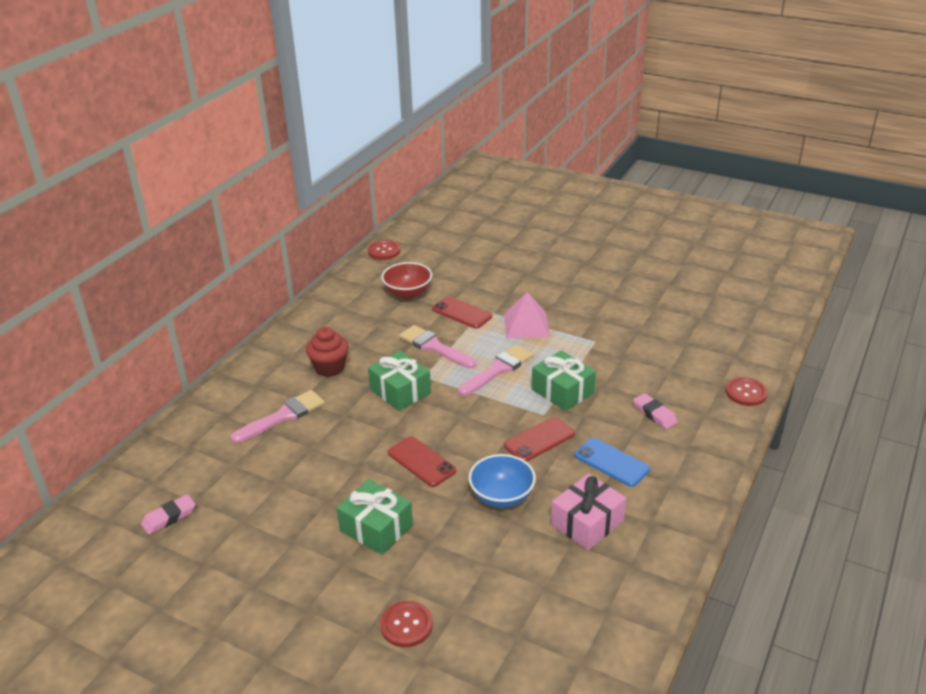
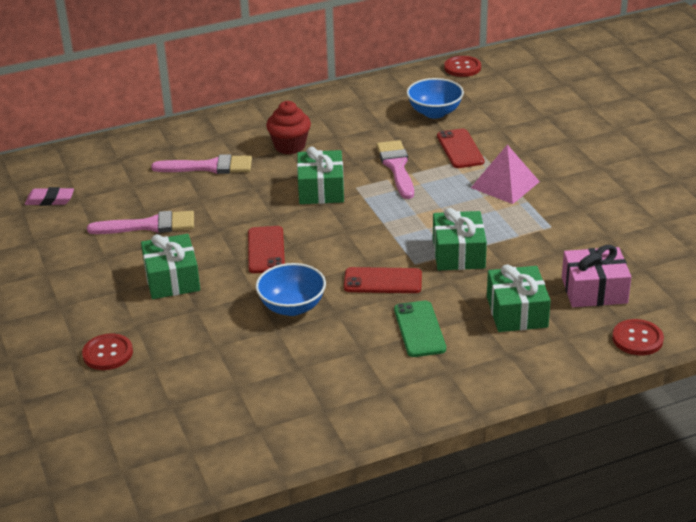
camera: 40 degrees right, 0 degrees up
red bowl [382,262,432,299] -> blue bowl [407,78,464,119]
pink brush [458,345,533,396] -> pink brush moved to [87,211,194,234]
pink gift [551,473,626,550] -> pink gift moved to [562,245,631,307]
blue phone [575,438,650,487] -> green phone [394,301,446,357]
pink eraser [633,393,678,429] -> green gift [487,265,551,332]

